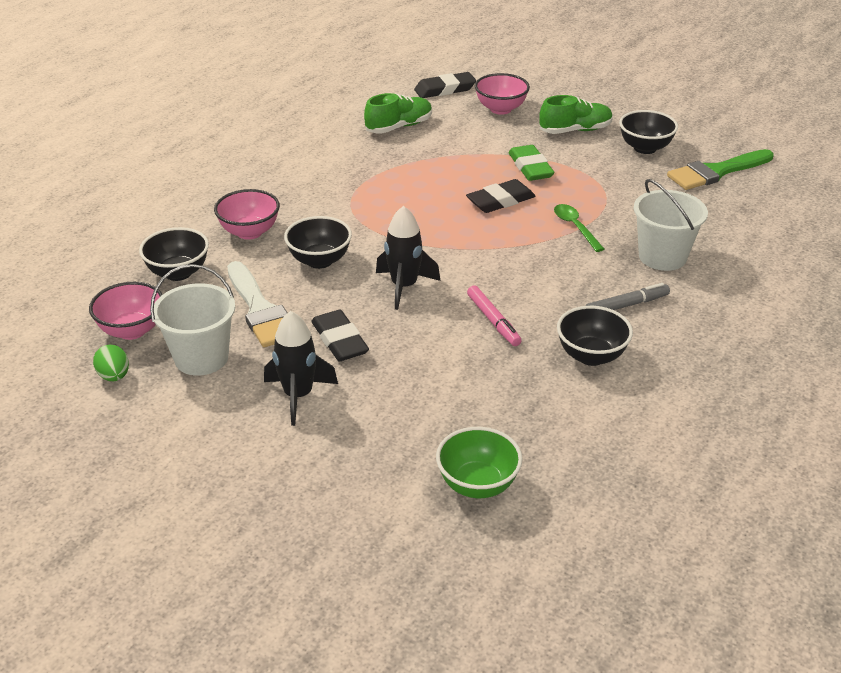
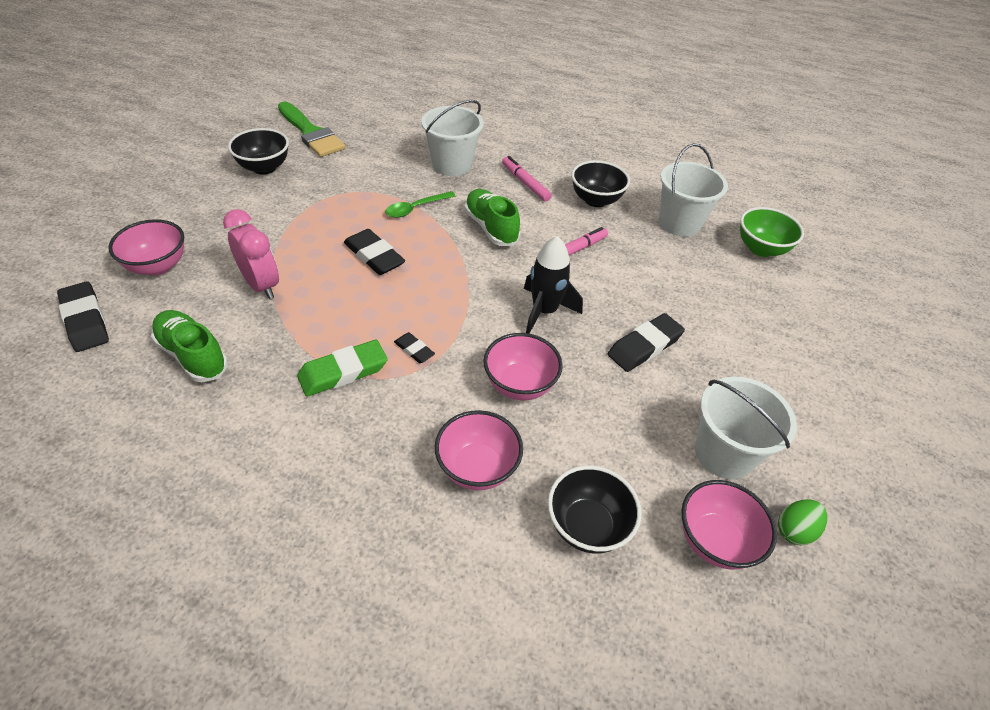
camera: 105 degrees left, 10 degrees up
white brush [227,261,287,347] -> none
black rocket [264,311,338,426] -> none
black bowl [284,216,352,269] -> pink bowl [483,333,563,400]
green eraser [509,145,554,181] -> green eraser moved to [297,340,388,397]
green shoe [539,95,613,134] -> green shoe moved to [464,189,520,246]
grey marker [585,283,670,310] -> pink marker [502,156,552,202]
none -> pink clock [223,209,279,299]
none -> black eraser [394,332,435,363]
none -> white bucket [659,143,728,237]

